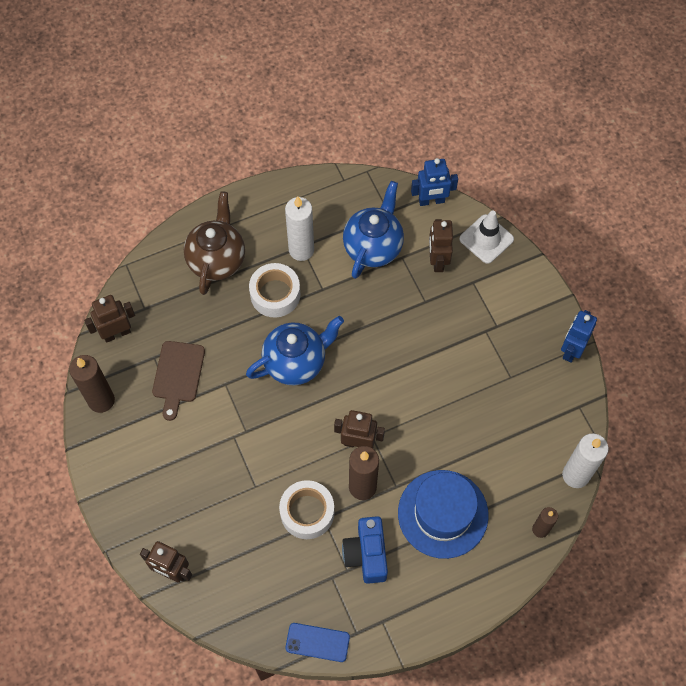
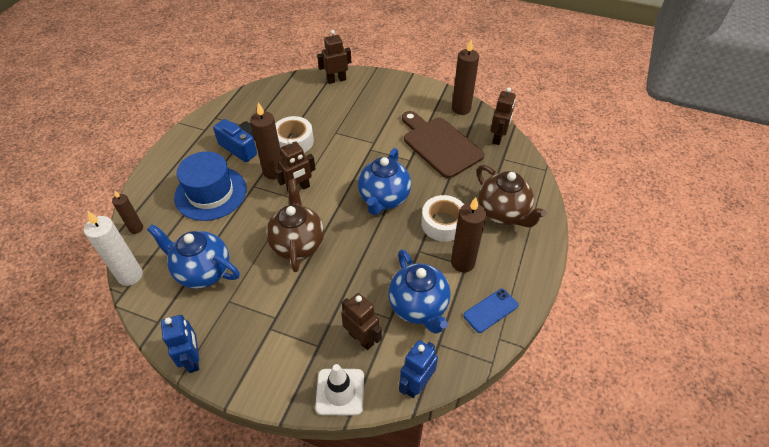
camera: 135 degrees right, 15 degrees down
brown cutting board [152,341,205,421] -> brown cutting board [402,111,484,178], size x1.54
white candle [285,196,314,261] -> brown candle [451,197,486,272]
blue phone [285,623,350,662] -> blue phone moved to [463,289,518,333]
none -> blue teapot [147,224,240,289]
none -> brown teapot [266,179,324,272]

